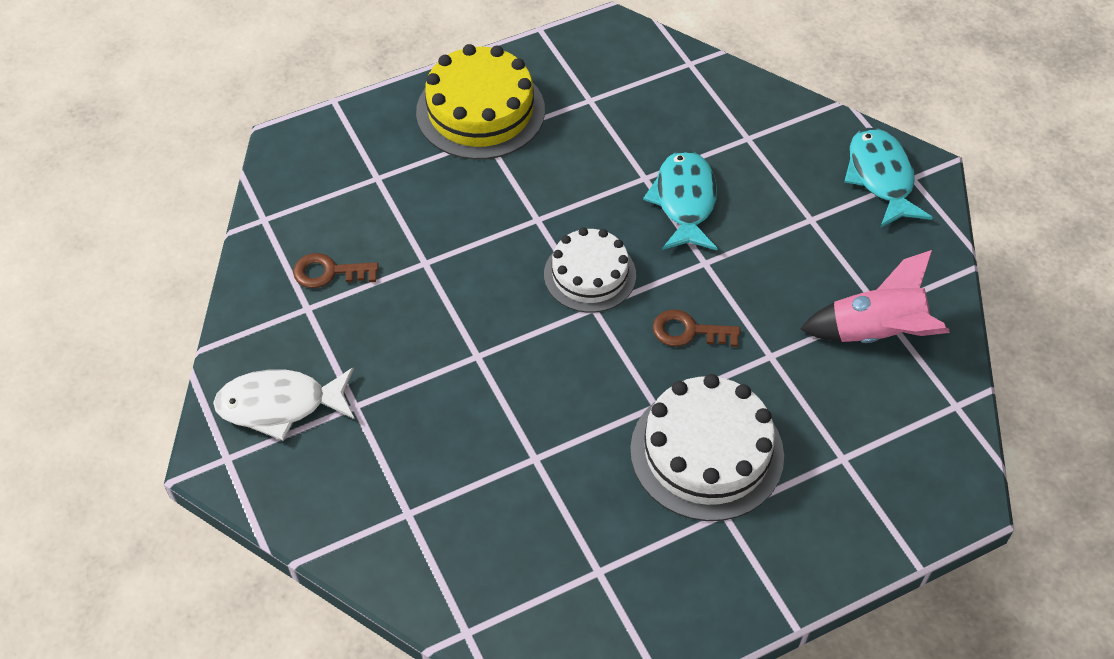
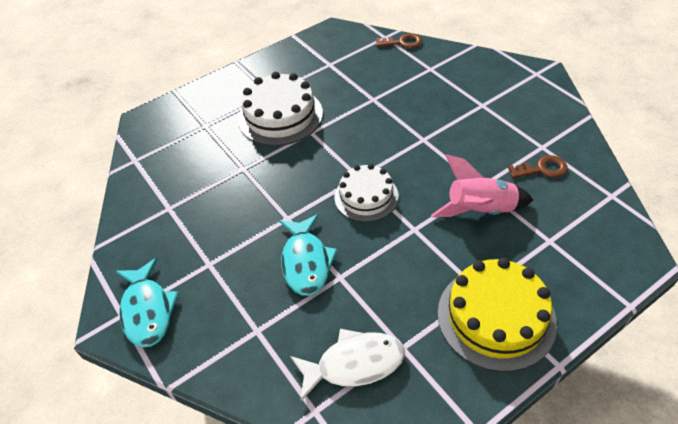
camera: 175 degrees right, 5 degrees down
white fish [213,368,355,441] -> white fish moved to [290,329,405,401]
brown key [653,310,740,347] -> brown key moved to [376,33,422,48]
pink rocket [800,250,950,343] -> pink rocket moved to [431,154,533,217]

